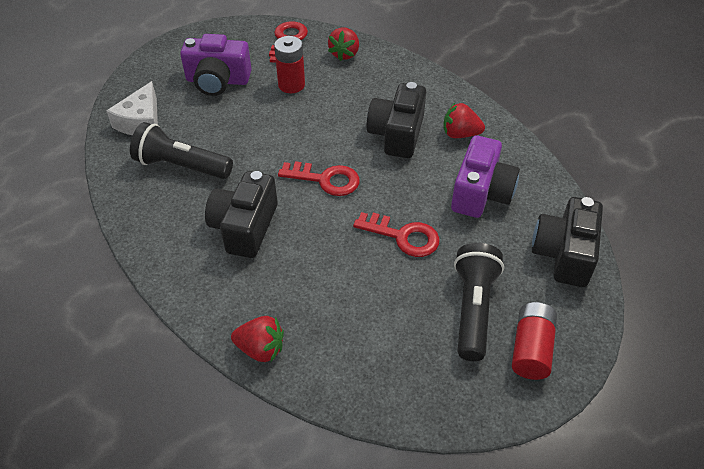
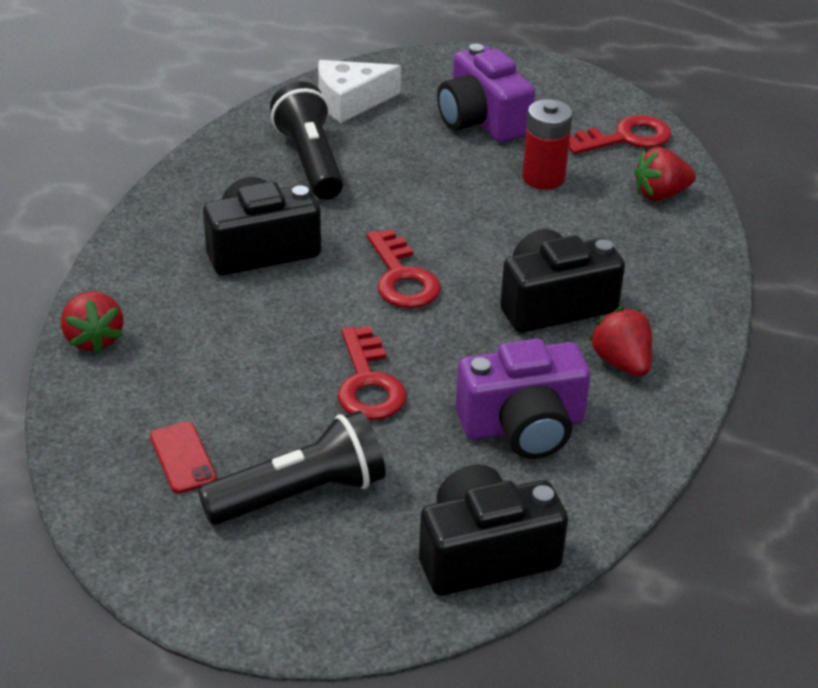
camera: 55 degrees right, 10 degrees down
red battery [512,302,557,380] -> none
none -> red phone [150,422,217,493]

